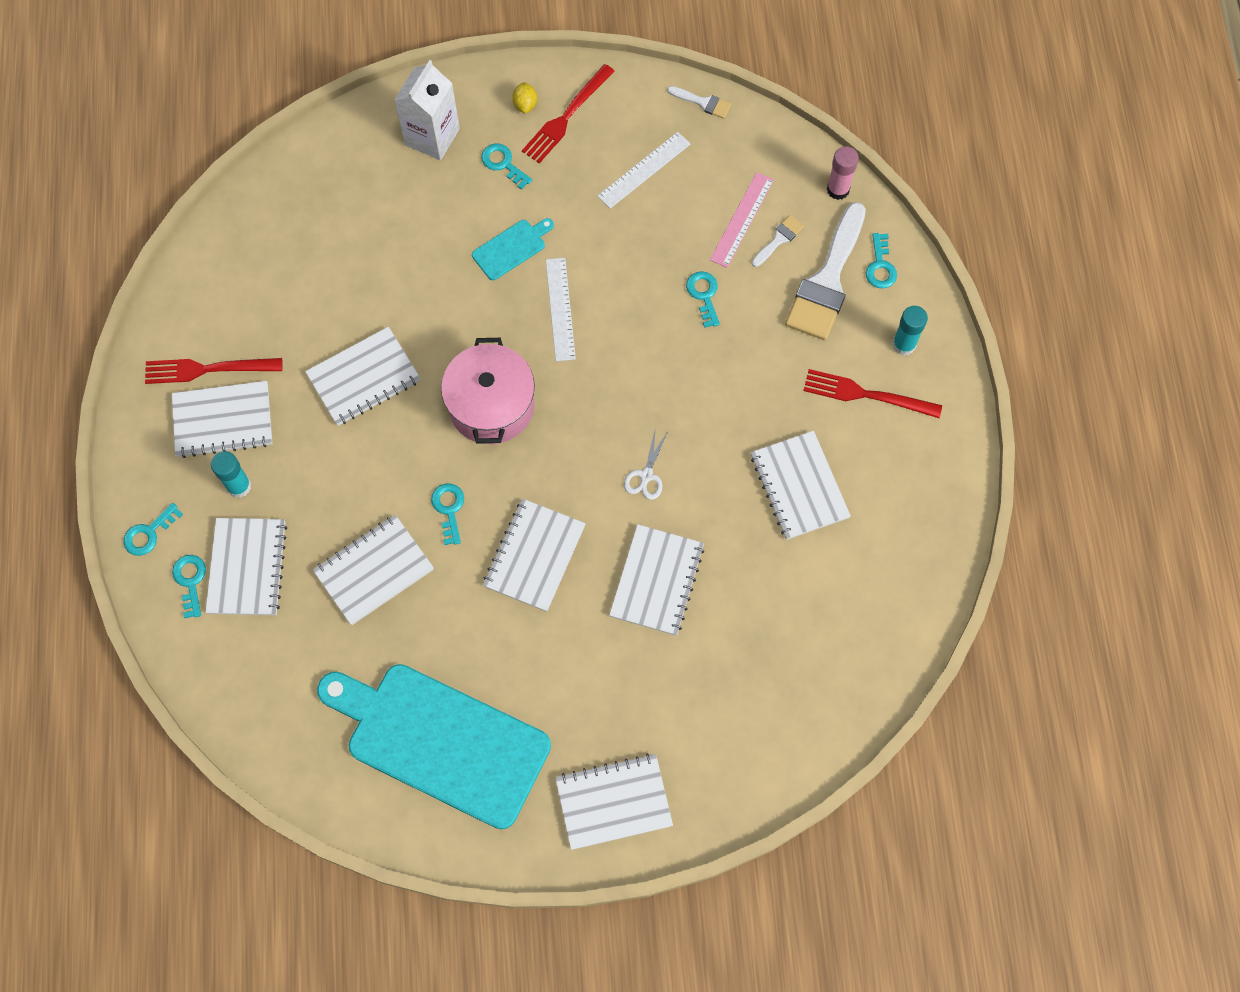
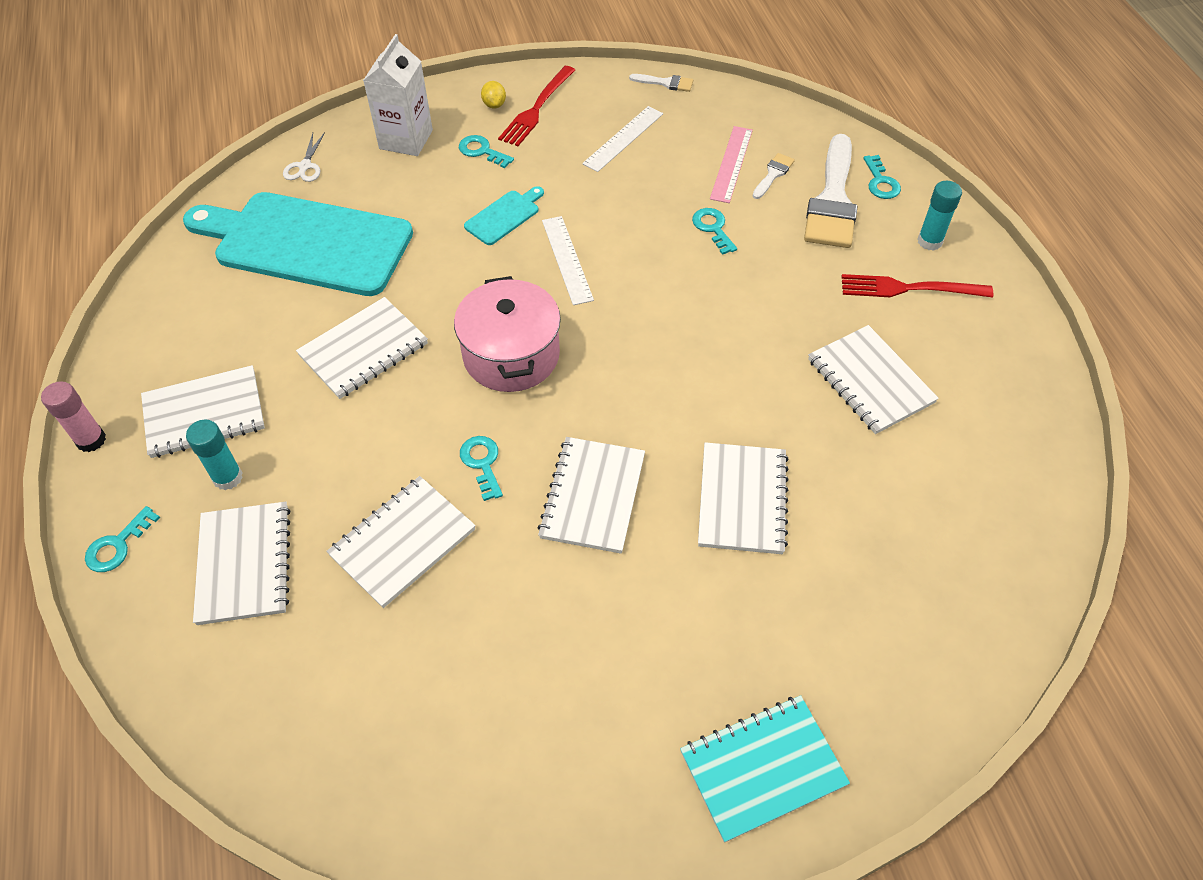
camera: 10 degrees left, 15 degrees down
red fork [145,358,283,384] -> none
turquoise key [172,555,206,618] -> none
turquoise cutting board [317,664,551,829] -> turquoise cutting board moved to [183,192,413,296]
white notebook [555,754,673,850] -> turquoise notebook [680,695,850,843]
white scissors [624,427,668,500] -> white scissors moved to [283,132,325,182]
pink glue stick [827,146,859,200] -> pink glue stick moved to [41,381,106,452]

